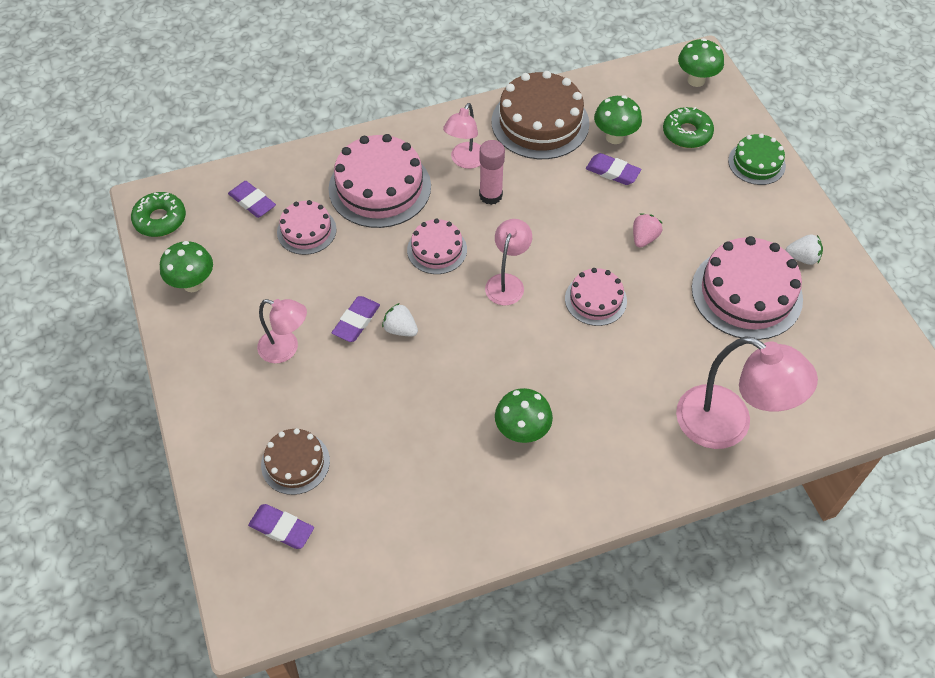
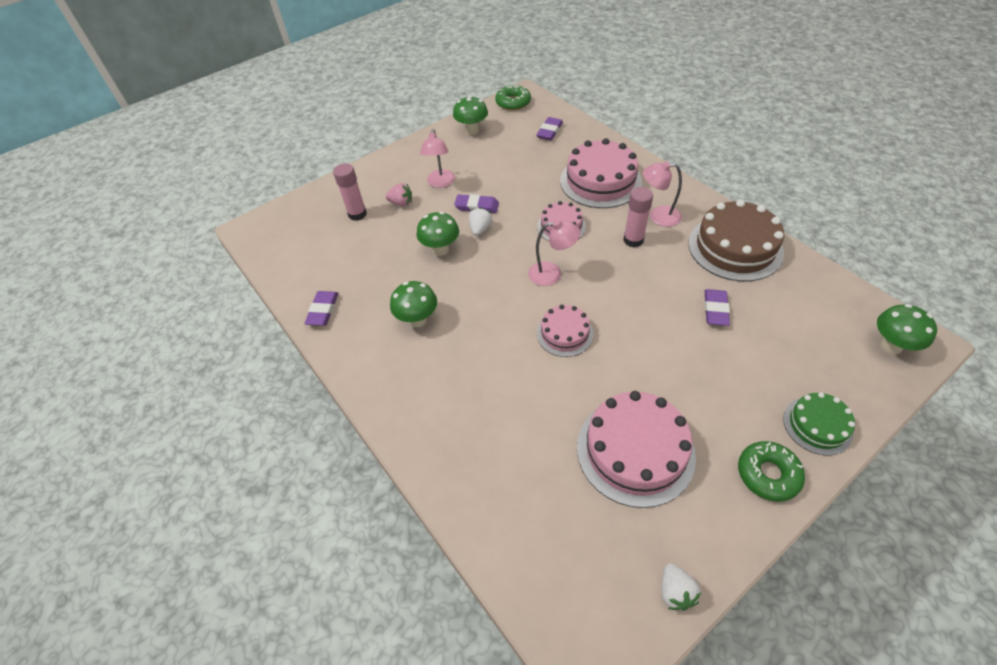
camera: 75 degrees right, 5 degrees down
purple eraser [248,504,314,549] -> purple eraser moved to [304,291,339,326]
brown cake [261,428,330,495] -> pink glue stick [333,163,367,221]
pink cake [277,200,337,255] -> none
green mushroom [594,95,642,144] -> green mushroom moved to [417,212,459,256]
pink strawberry [633,213,662,248] -> pink strawberry moved to [386,183,412,206]
green donut [663,107,714,148] -> green donut moved to [738,441,805,502]
pink lamp [676,336,818,449] -> none
white strawberry [785,234,823,265] -> white strawberry moved to [661,563,701,611]

